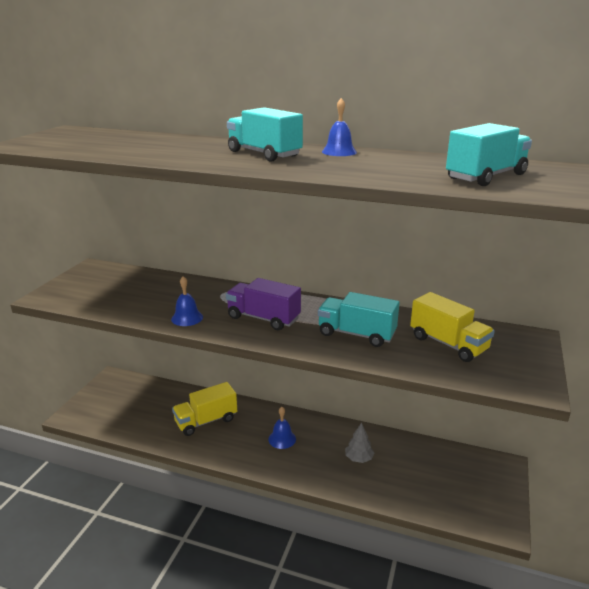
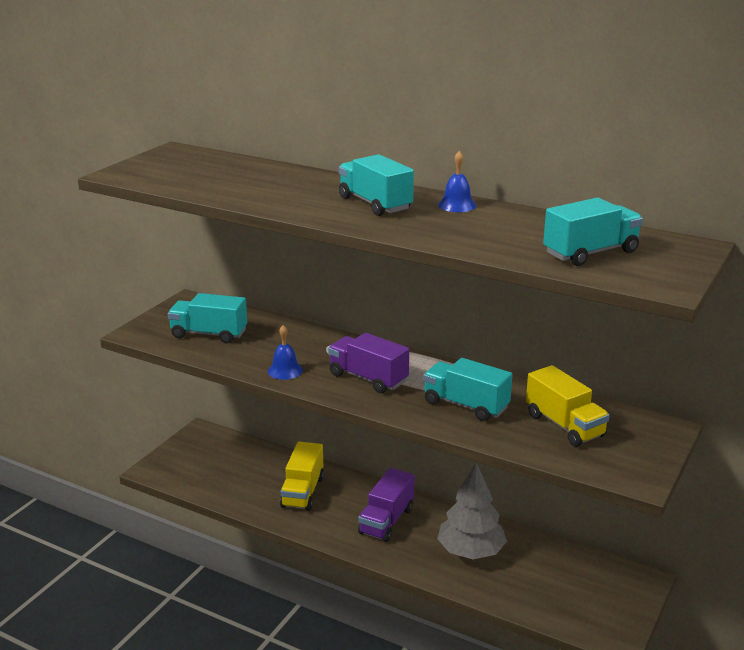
camera: 10 degrees right, 0 degrees up
yellow truck [172,382,237,436] -> yellow truck turned 60 degrees counterclockwise [280,442,324,511]
blue bell [268,407,296,449] -> purple truck [358,468,415,542]
grey tree [345,423,374,463] -> grey tree [437,463,507,559], size x2.00
none -> turquoise truck [168,293,247,343]

